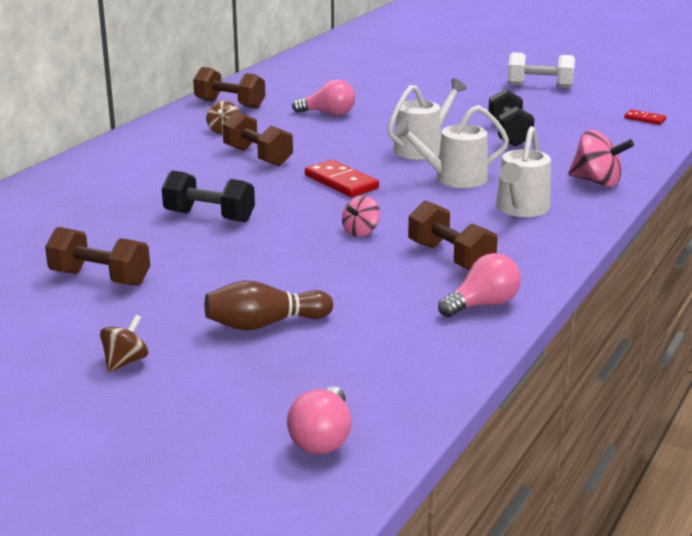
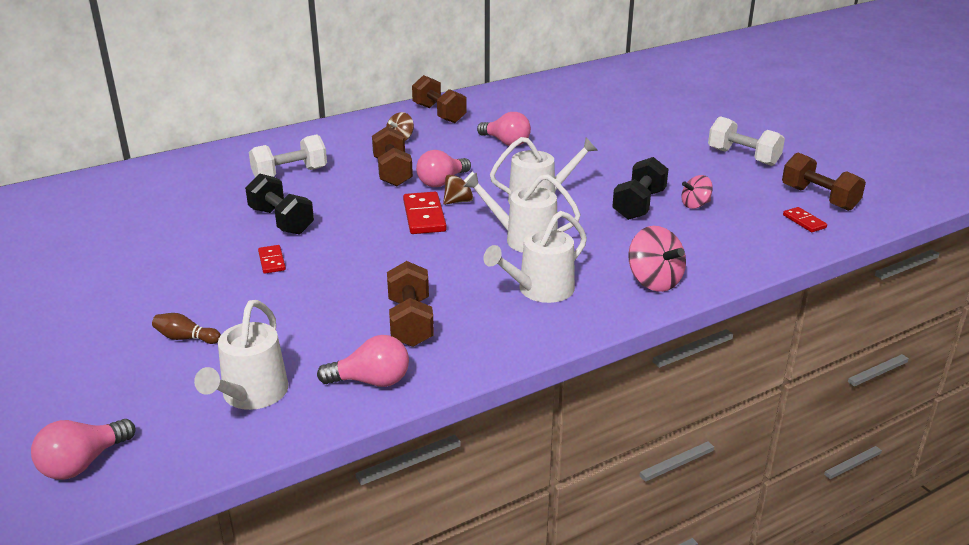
camera: 30 degrees right, 5 degrees up
brown dumbbell [45,227,150,286] -> brown dumbbell moved to [782,153,866,211]
brown spinning top [100,315,148,373] -> brown spinning top moved to [443,172,475,205]
brown bowling pin [204,280,333,331] -> brown bowling pin [152,313,221,344], size x0.60
pink spinning top [342,196,380,237] -> pink spinning top moved to [682,175,713,209]
none -> white watering can [194,300,288,410]
none -> white dumbbell [249,134,327,177]
none -> red domino [258,245,286,274]
none -> pink light bulb [416,150,471,187]

